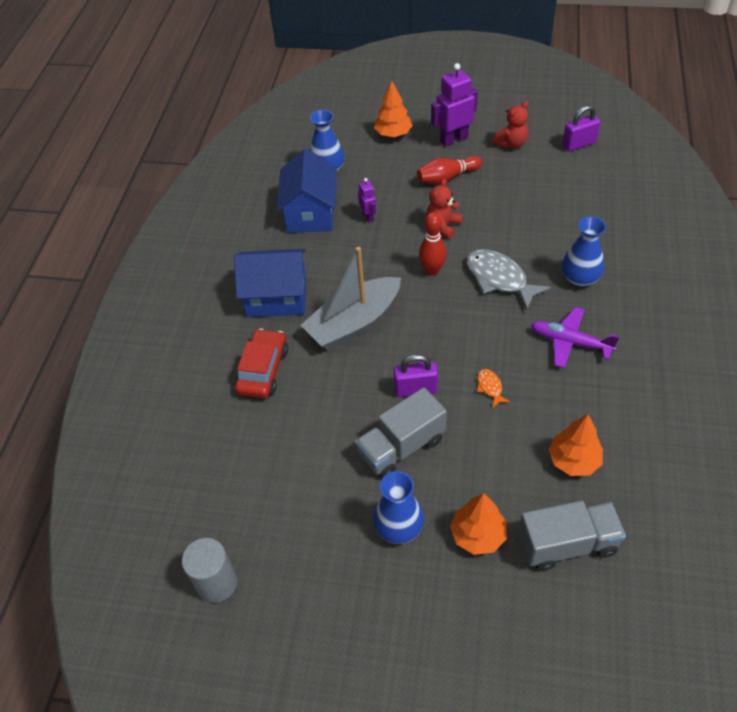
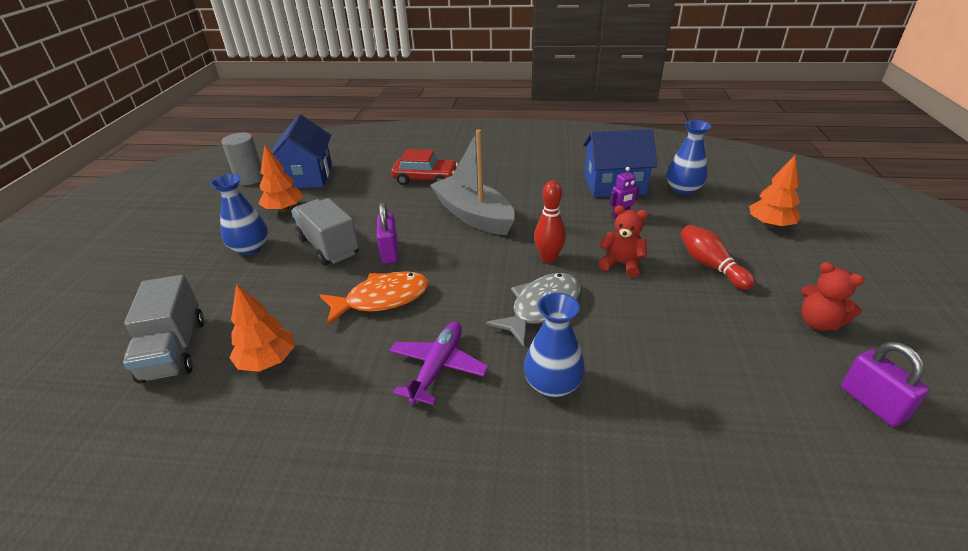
camera: 85 degrees right, 15 degrees down
blue house [234,249,306,317] -> blue house moved to [271,114,332,188]
purple robot [431,63,478,147] -> none
orange tree [450,493,507,555] -> orange tree moved to [259,145,303,212]
orange fish [477,369,510,408] -> orange fish [320,271,429,326], size x2.15

